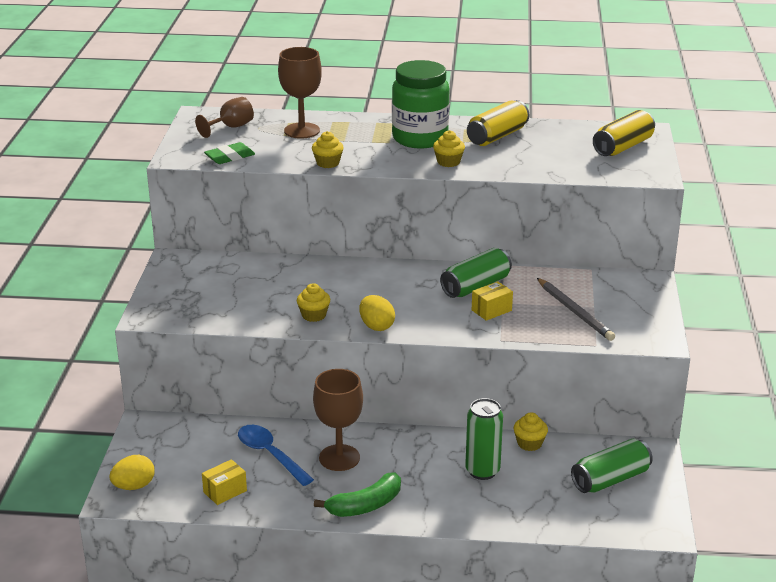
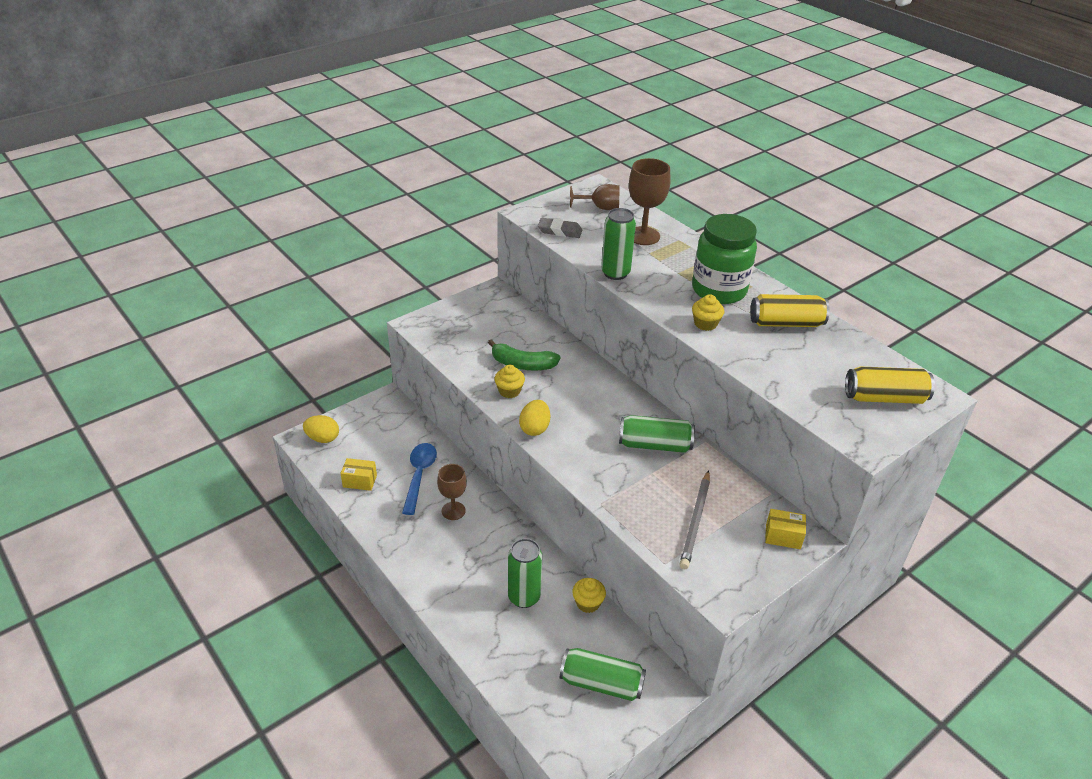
camera: 45 degrees right, 10 degrees up
green eraser [204,142,255,164] -> grey eraser [538,218,582,238]
yellow cupcake [312,131,344,168] -> green can [601,208,636,280]
brown goblet [313,369,363,471] -> brown goblet [437,464,467,520], size x0.66
green banana [314,472,401,517] -> green banana moved to [488,339,560,370]
yellow box [472,281,513,321] -> yellow box moved to [765,509,806,549]

